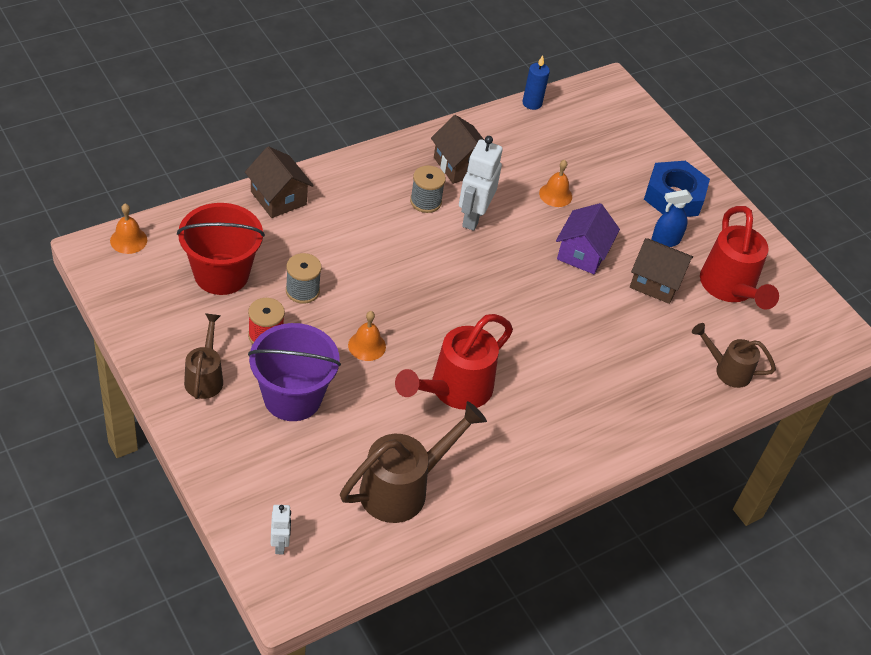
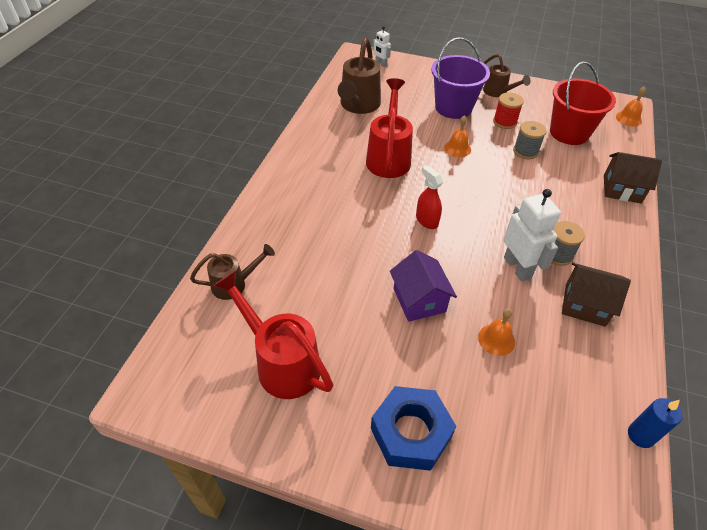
camera: 145 degrees right, 0 degrees up
brown house [630,238,693,304] -> none
blue spray bottle [651,190,693,247] -> none
none -> red spray bottle [416,165,443,229]

